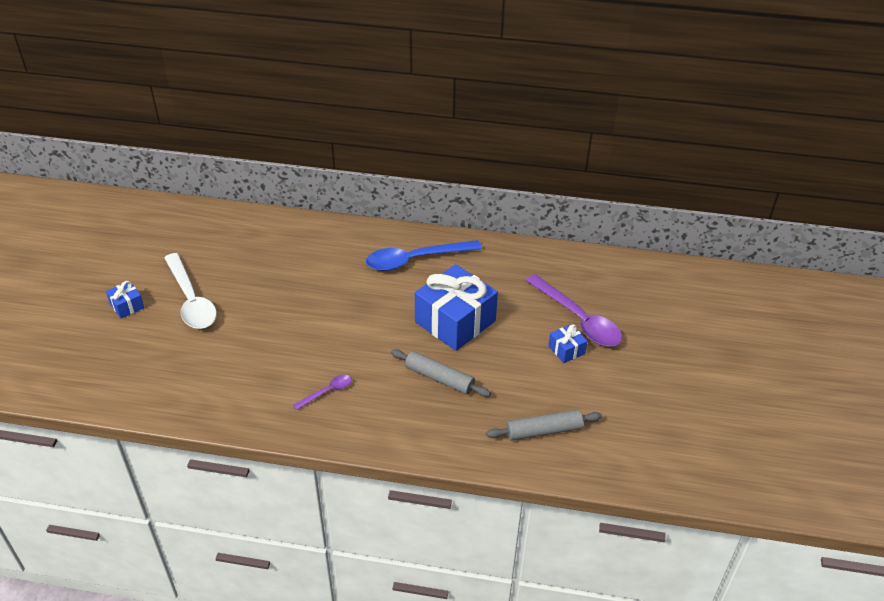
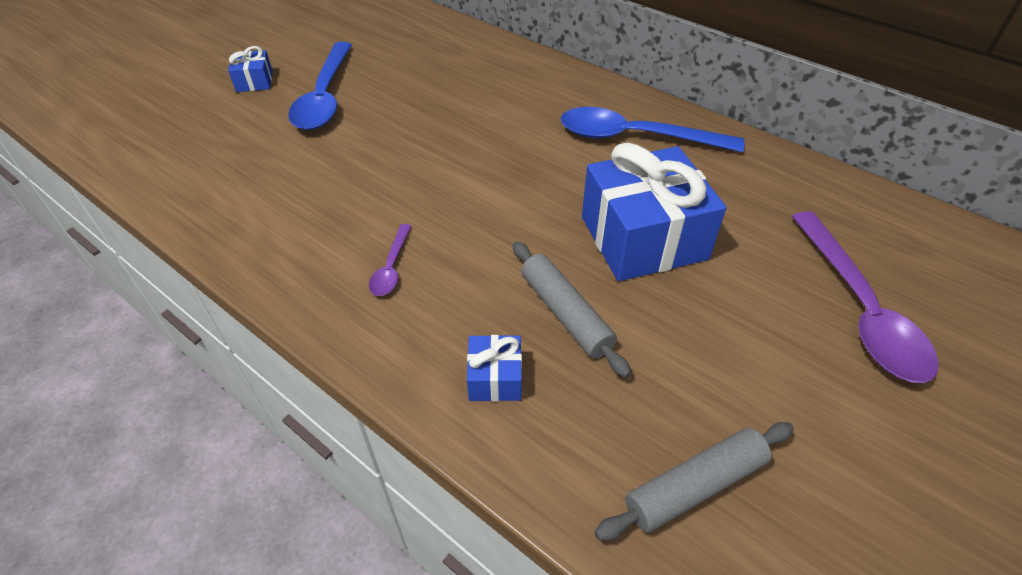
camera: 30 degrees right, 5 degrees up
white spoon [164,253,217,329] -> blue spoon [288,42,352,130]
purple spoon [293,375,352,410] -> purple spoon turned 105 degrees clockwise [369,224,412,296]
grey rolling pin [486,410,602,441] -> grey rolling pin turned 45 degrees counterclockwise [594,422,794,541]
blue gift [548,324,587,363] -> blue gift moved to [467,335,522,401]

